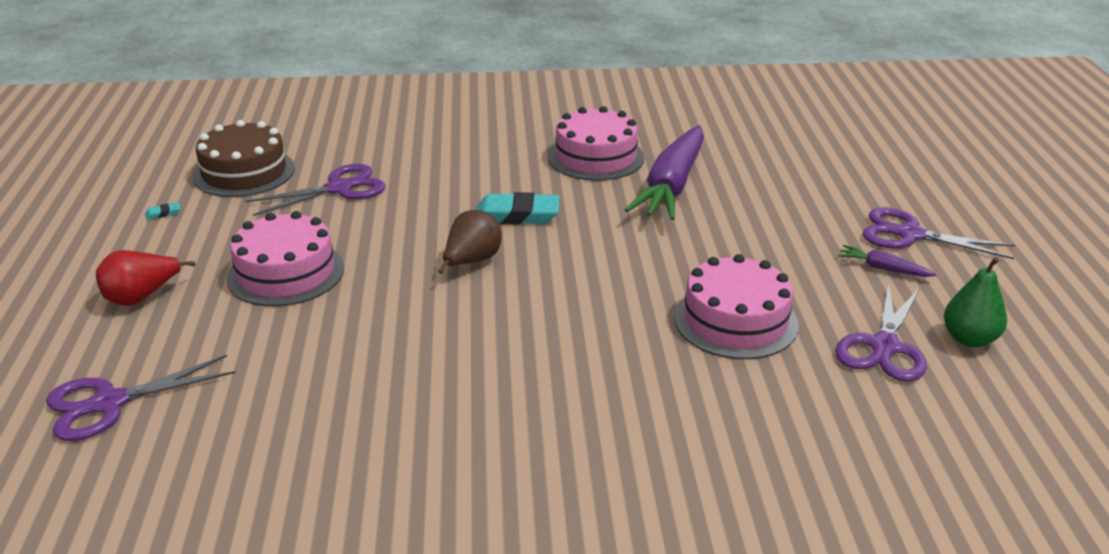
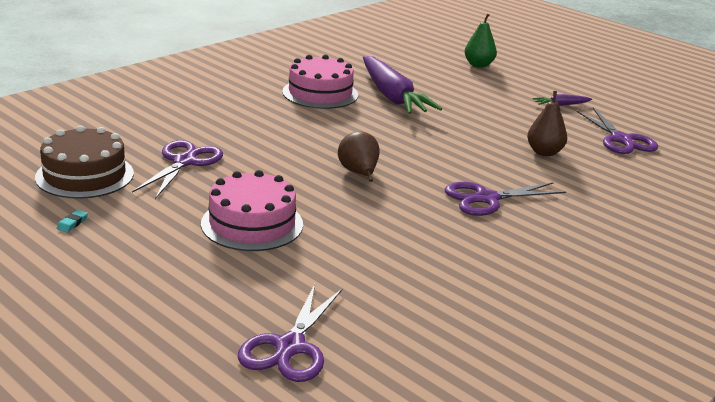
camera: 45 degrees left, 5 degrees down
red pear [96,250,195,306] -> none
turquoise eraser [476,192,560,225] -> none
pink cake [674,254,798,359] -> brown pear [527,91,567,156]
purple scissors [862,207,1015,259] -> purple scissors moved to [445,182,566,216]
green pear [944,257,1007,347] -> green pear moved to [464,13,497,68]

